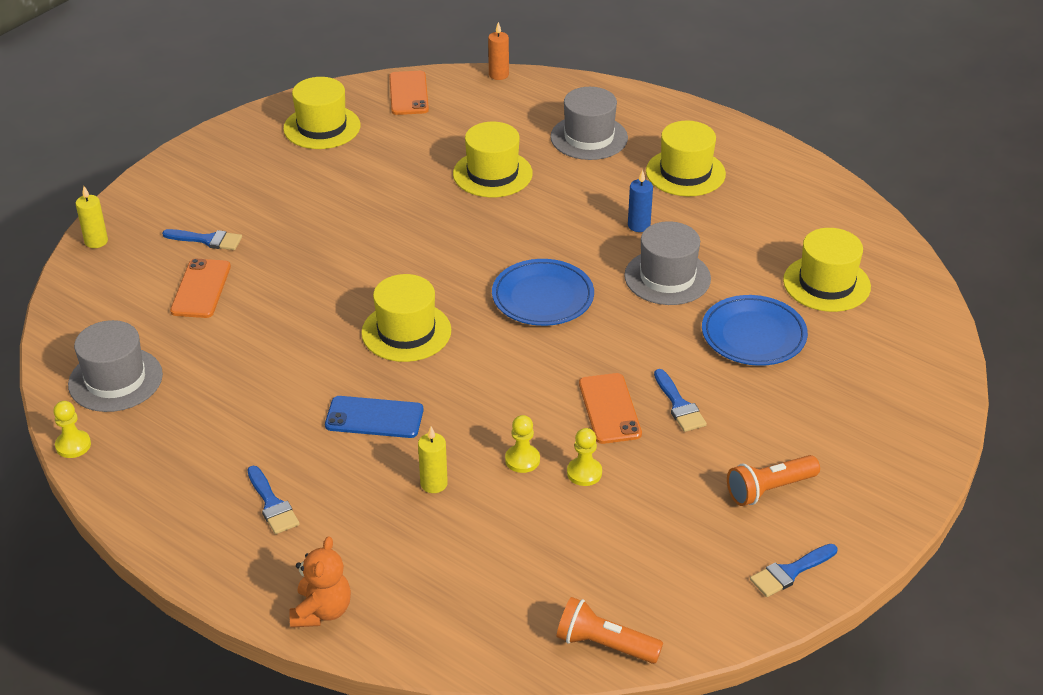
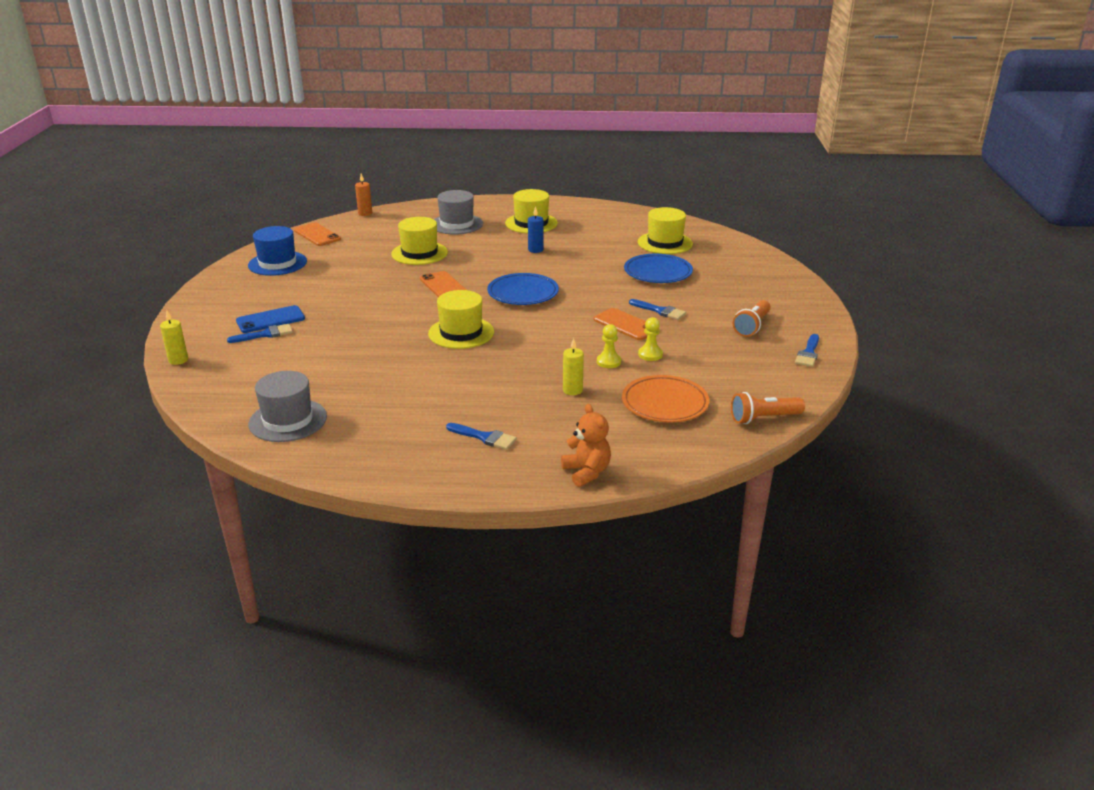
camera: 35 degrees left, 10 degrees down
yellow pawn [53,401,91,458] -> none
orange phone [170,259,231,318] -> orange phone moved to [420,271,467,297]
yellow hat [283,77,361,149] -> blue hat [248,226,307,276]
blue phone [325,396,424,438] -> blue phone moved to [236,305,305,333]
grey hat [624,221,711,305] -> none
none -> orange plate [622,375,710,423]

